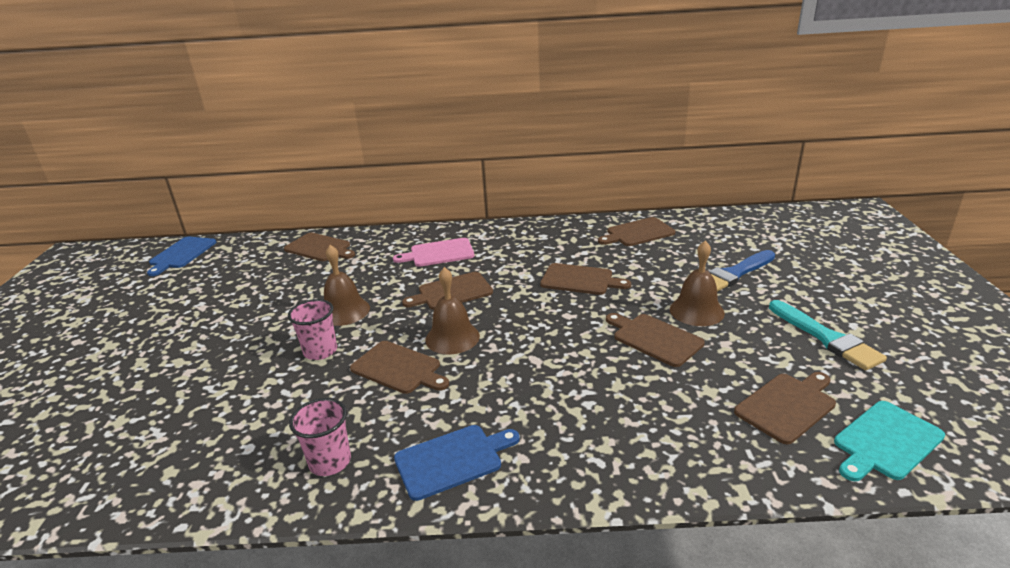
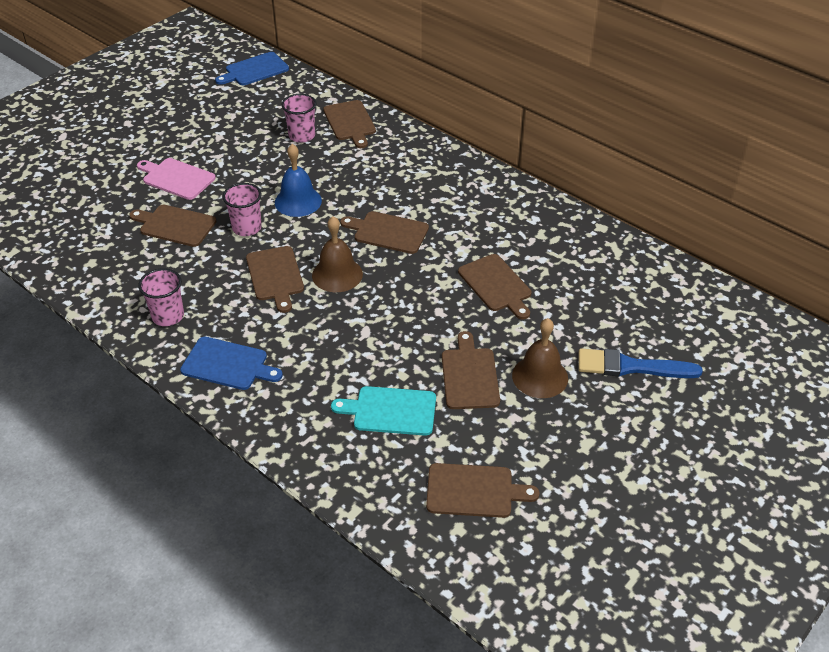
camera: 40 degrees right, 15 degrees up
brown bell [324,245,370,326] -> blue bell [275,144,322,217]
pink cutting board [393,238,474,267] -> pink cutting board moved to [137,158,216,200]
brown cutting board [598,217,675,246] -> brown cutting board moved to [129,205,217,247]
turquoise brush [769,300,887,370] -> none
turquoise cutting board [834,401,945,481] -> turquoise cutting board moved to [331,386,436,436]
none -> pink cup [281,94,316,143]

